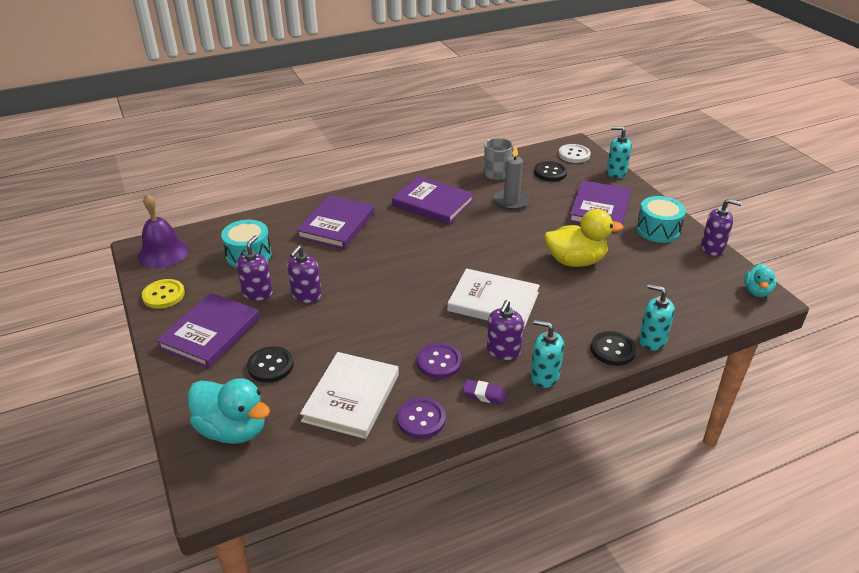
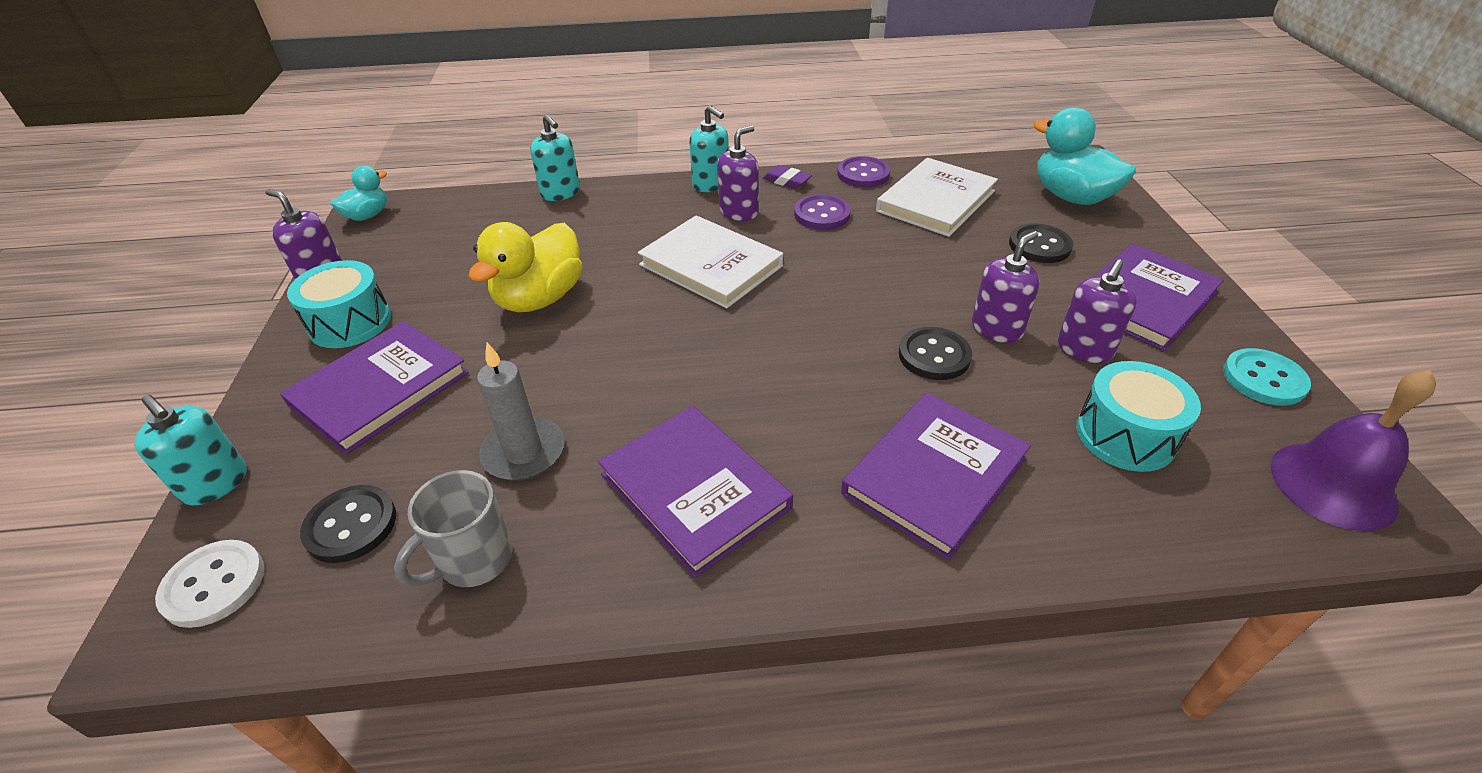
camera: 160 degrees left, 5 degrees up
yellow button [142,279,185,309] -> turquoise button [1223,348,1311,406]
yellow duck [544,209,623,267] -> yellow duck turned 75 degrees counterclockwise [469,222,583,312]
black button [591,331,636,366] -> black button moved to [899,327,972,380]

